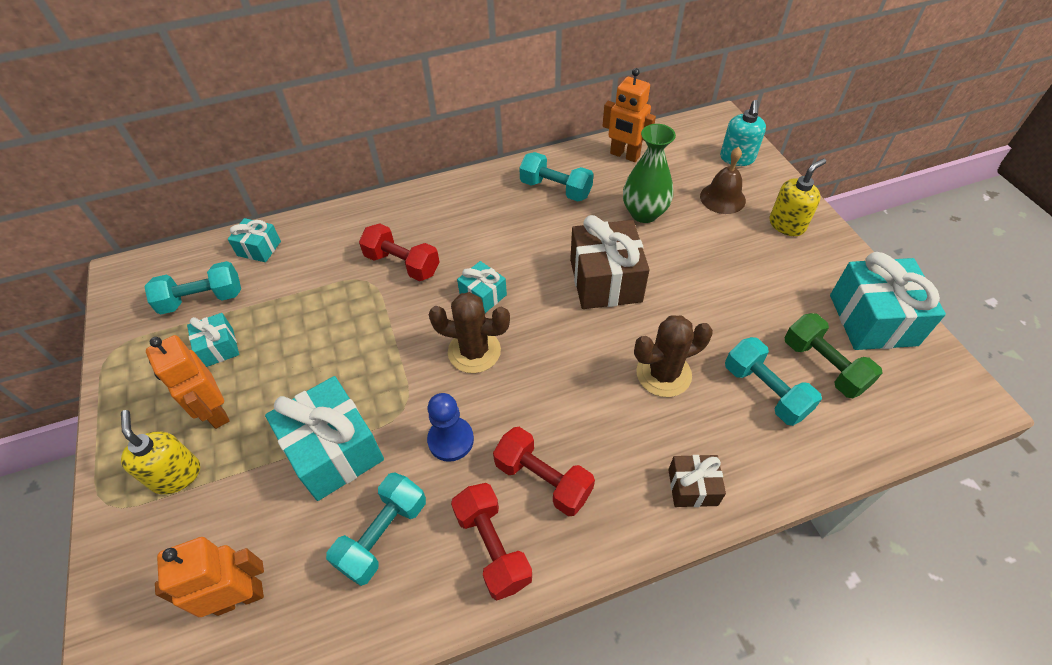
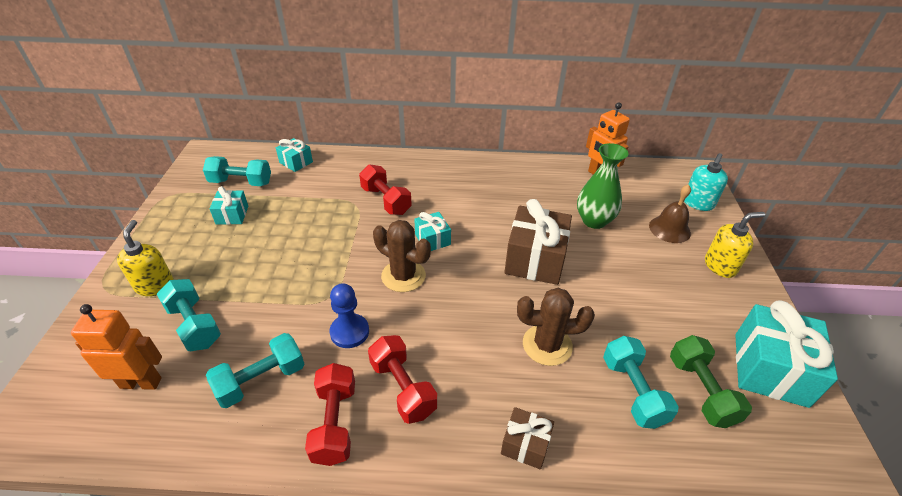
camera: 20 degrees right, 10 degrees down
orange robot [146,335,229,429] -> none
turquoise gift [265,376,384,501] -> none
turquoise dumbbell [519,152,594,202] -> turquoise dumbbell moved to [157,279,221,351]

